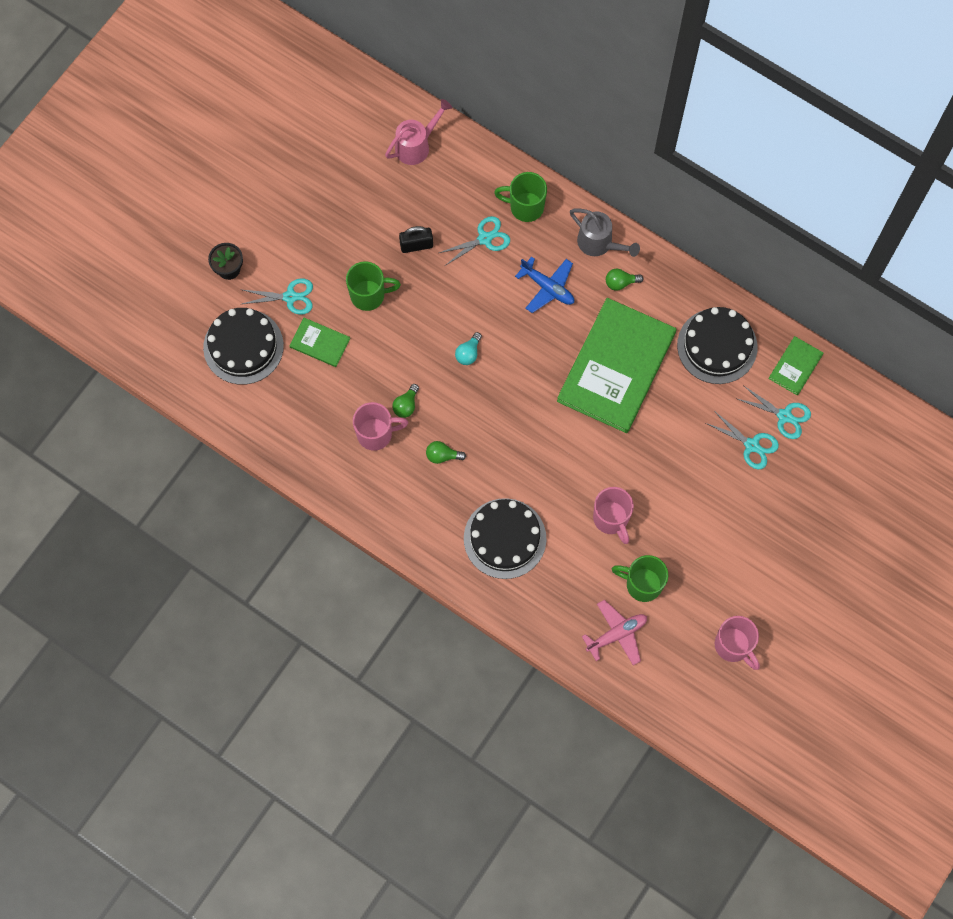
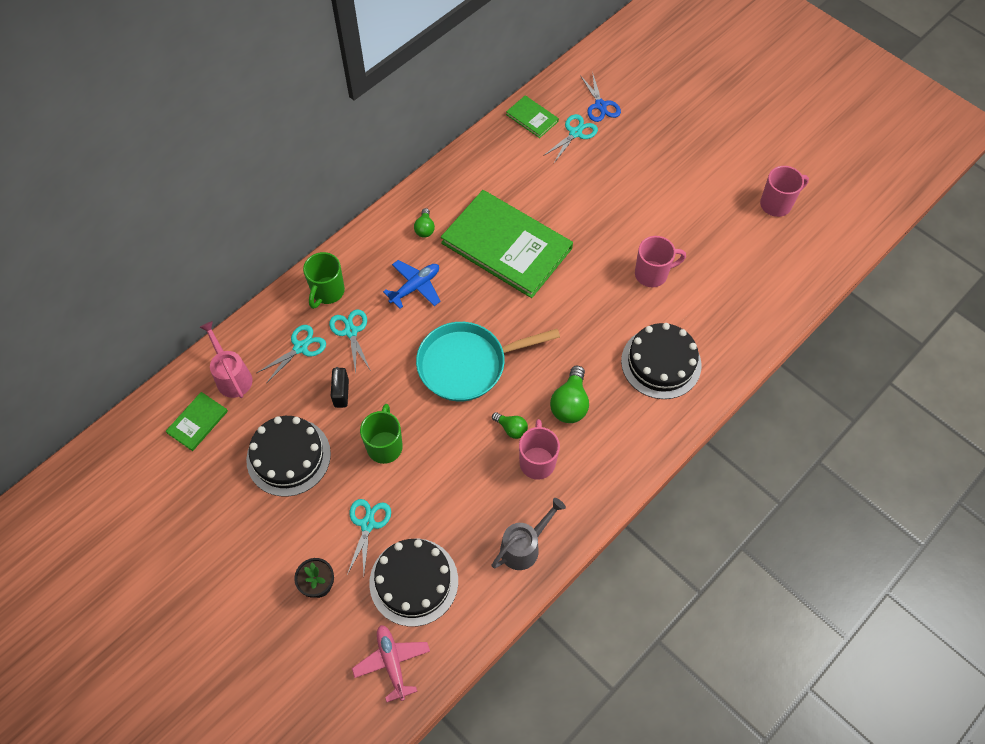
camera: 80 degrees left, 10 degrees down
green book [289,318,350,367] -> green book moved to [166,392,228,451]
green light bulb [426,441,466,464] -> green light bulb [550,365,589,423], size x1.69
turquoise light bulb [455,332,482,365] -> turquoise pan [416,322,560,401]
grey watering can [570,208,640,257] -> grey watering can moved to [492,498,566,570]
pink plane [582,600,647,665] -> pink plane moved to [352,625,430,702]
green mug [612,555,668,602] -> none
black cake [677,307,757,384] -> black cake moved to [246,416,331,497]
turquoise scissors [706,411,779,469] -> turquoise scissors moved to [257,325,326,382]
none -> blue scissors [580,71,621,122]

